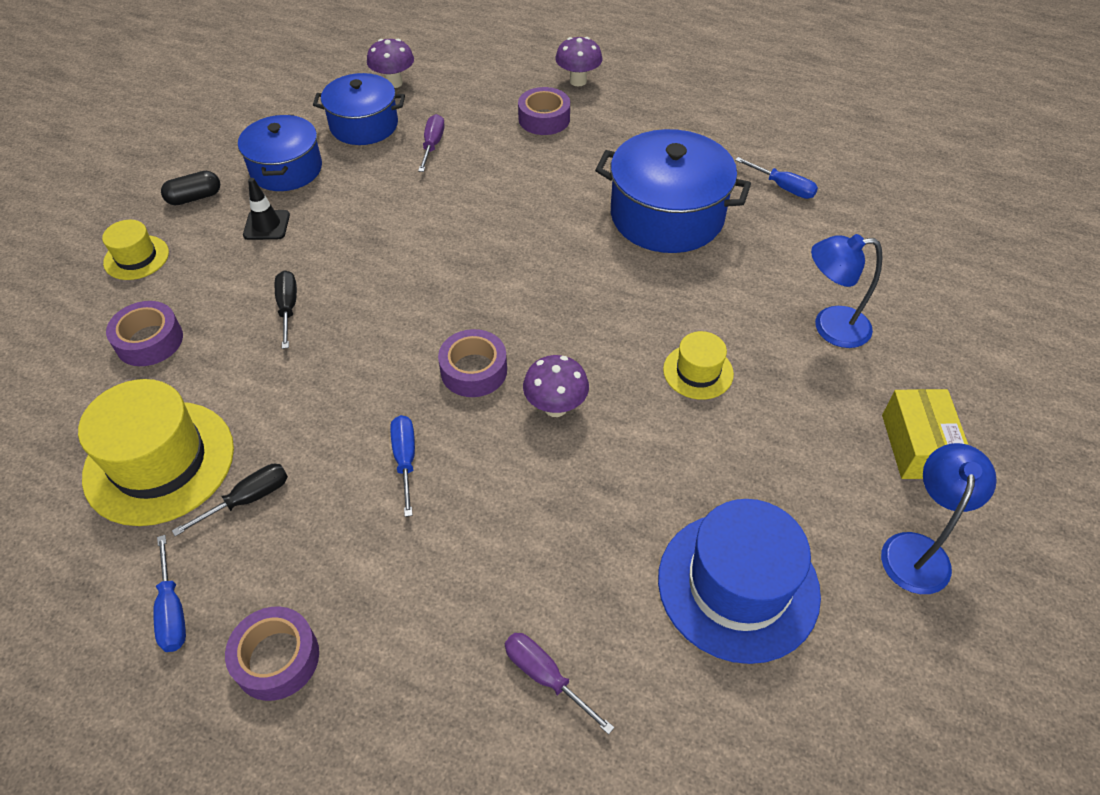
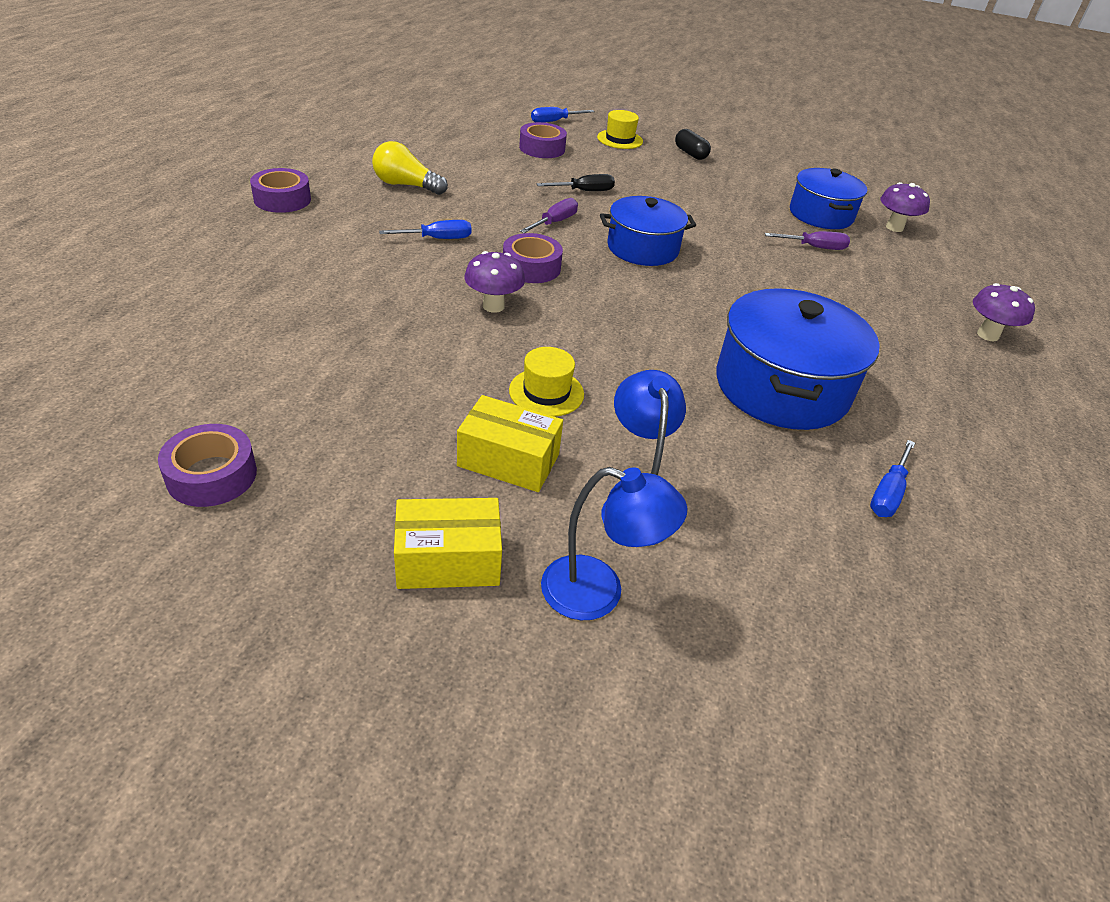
camera: 80 degrees right, 10 degrees down
yellow hat [78,379,234,526] -> none
blue screwdriver [153,535,186,652] -> blue screwdriver moved to [531,107,595,123]
black screwdriver [172,464,288,536] -> yellow light bulb [372,141,448,195]
blue pot [238,115,322,191] -> blue pot moved to [600,196,696,266]
black traffic cone [243,178,290,240] -> none
purple screwdriver [505,633,614,735] -> purple screwdriver moved to [520,198,578,233]
purple tape [518,87,570,135] -> purple tape moved to [158,424,257,507]
blue hat [658,499,821,664] -> none
blue lamp [881,443,997,594] -> blue lamp moved to [541,467,687,620]
none -> yellow box [457,395,563,492]

